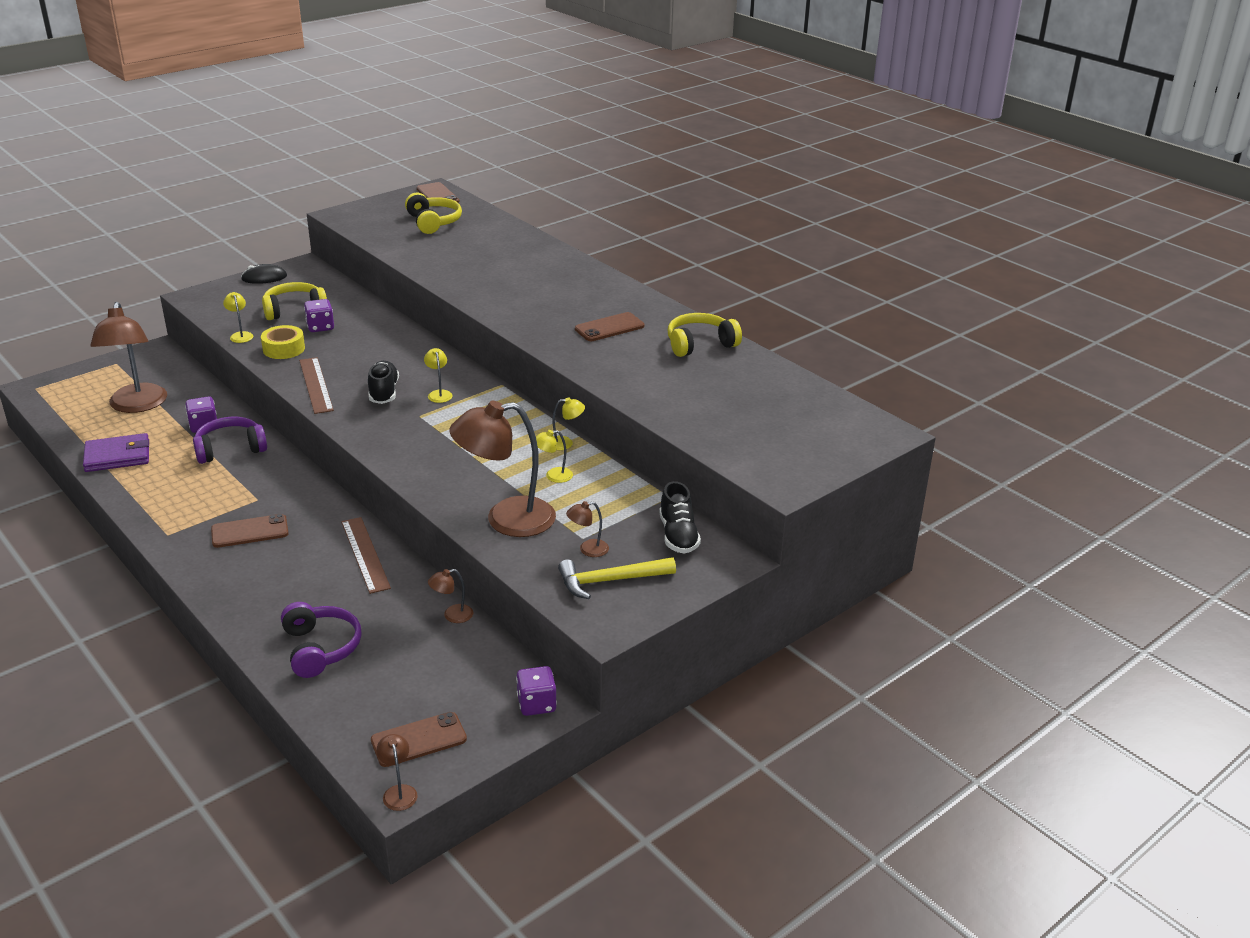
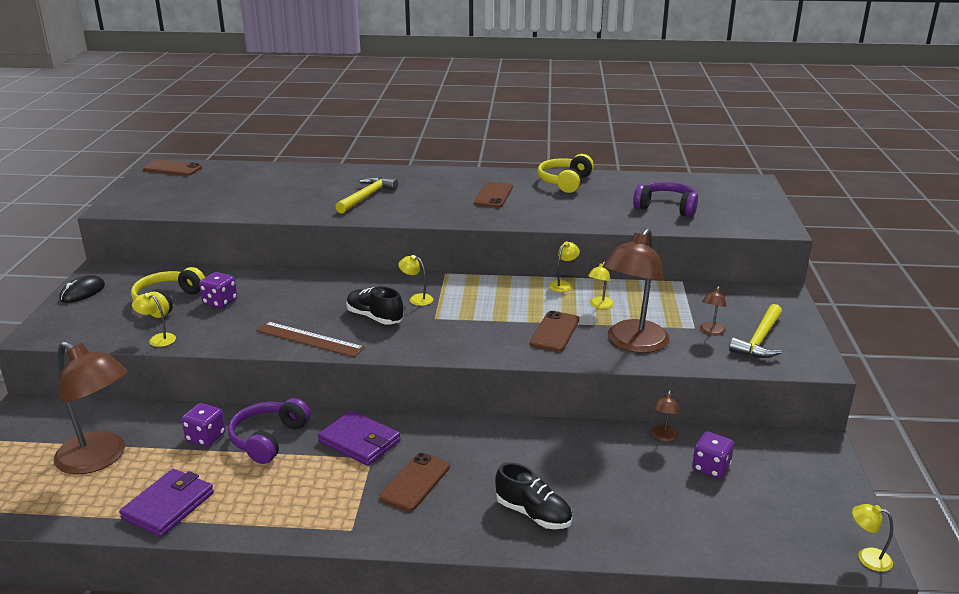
camera: 45 degrees left, 5 degrees down
yellow tape [261,325,305,359] -> none
purple headphones [281,602,362,678] -> purple headphones moved to [633,182,698,217]
brown ruler [341,517,391,594] -> none
brown phone [371,712,467,767] -> brown phone moved to [530,311,579,352]
brown lamp [376,734,418,811] -> yellow lamp [852,504,893,572]
yellow headphones [405,193,462,234] -> none
purple dice [516,666,557,716] -> purple dice moved to [692,432,734,479]
black shoe [659,481,701,554] -> black shoe moved to [495,462,572,529]
none -> purple wallet [318,411,401,466]
none -> yellow hammer [335,177,398,214]

